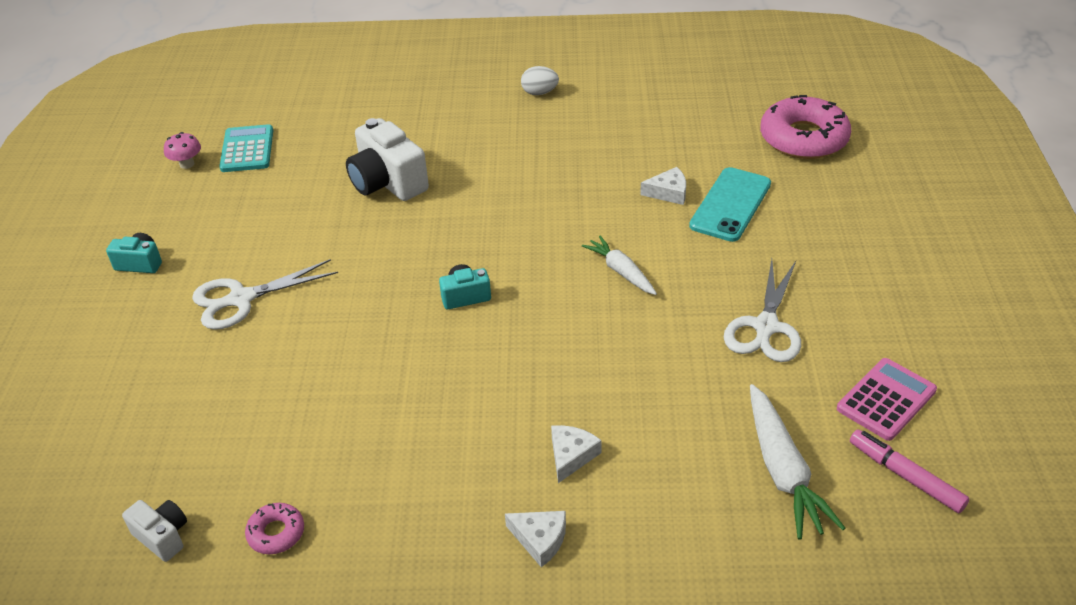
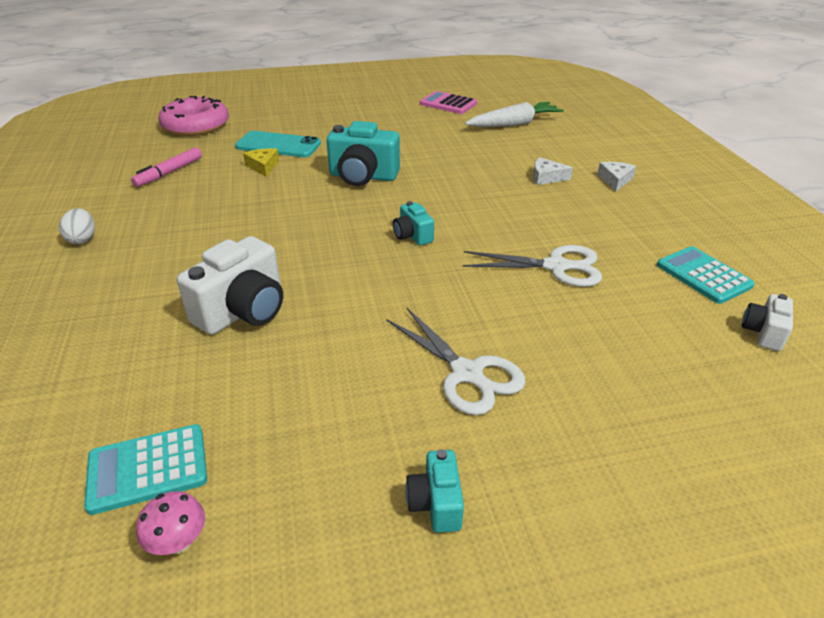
camera: 105 degrees left, 5 degrees down
pink donut [245,503,304,554] -> turquoise calculator [657,246,755,304]
white carrot [582,235,657,295] -> turquoise camera [327,121,400,186]
white cheese [640,167,686,205] -> yellow cheese [243,148,279,177]
white scissors [724,259,801,362] -> white scissors moved to [463,245,602,287]
pink marker [850,430,969,513] -> pink marker moved to [131,147,202,187]

